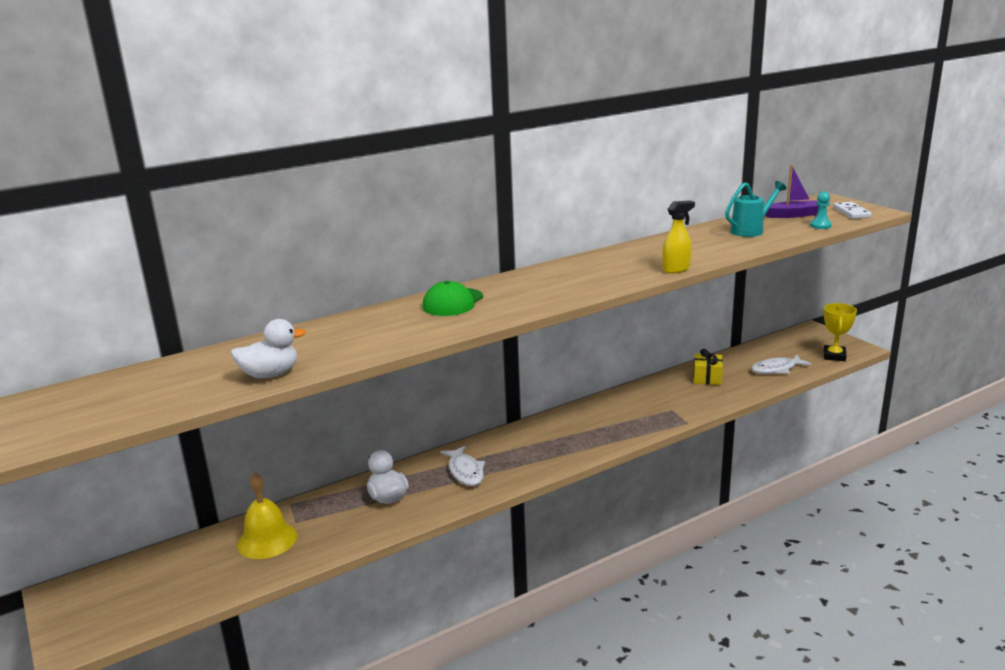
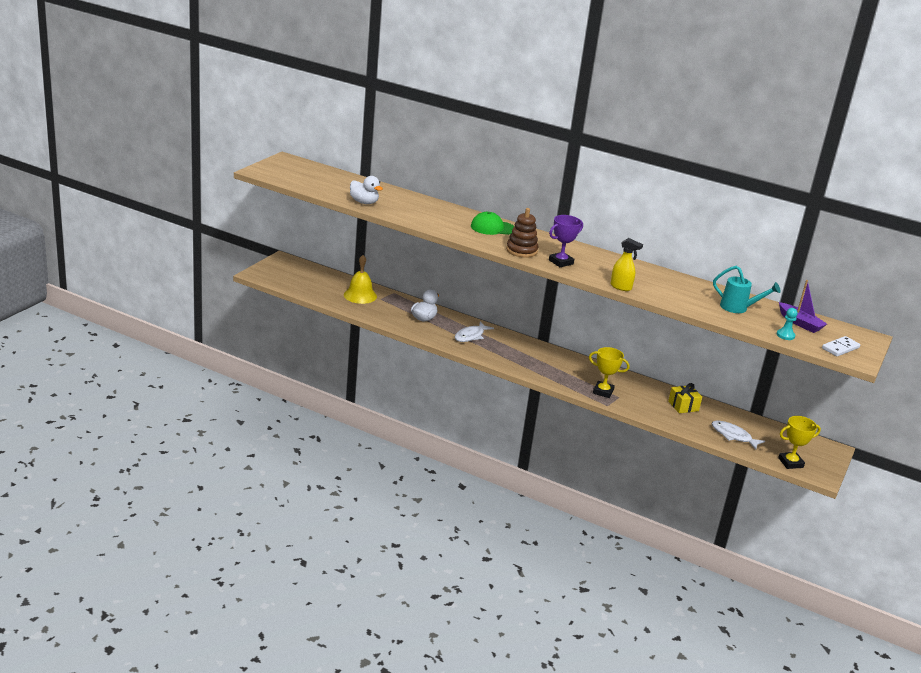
camera: 55 degrees right, 5 degrees up
none -> brown stacking toy [506,208,538,258]
none -> purple trophy [549,215,583,267]
none -> yellow trophy [589,347,630,398]

